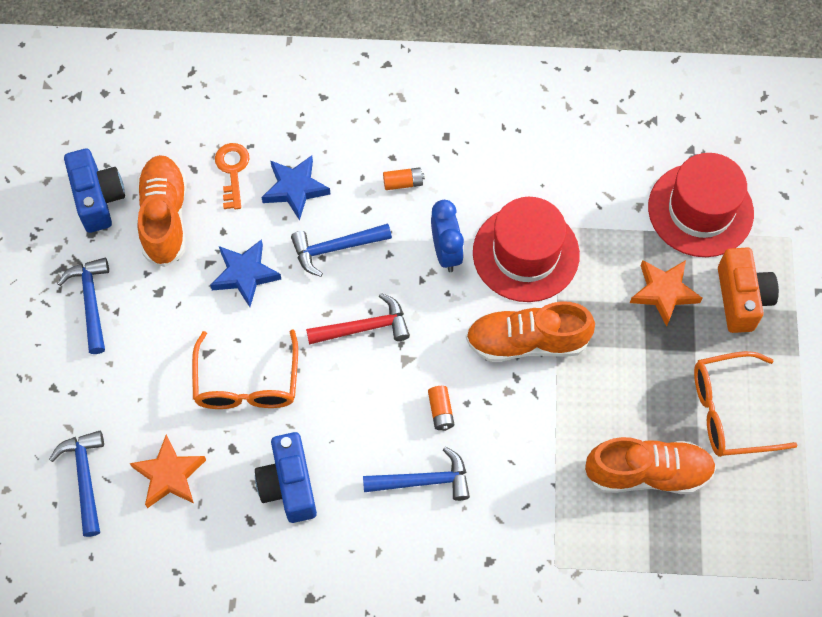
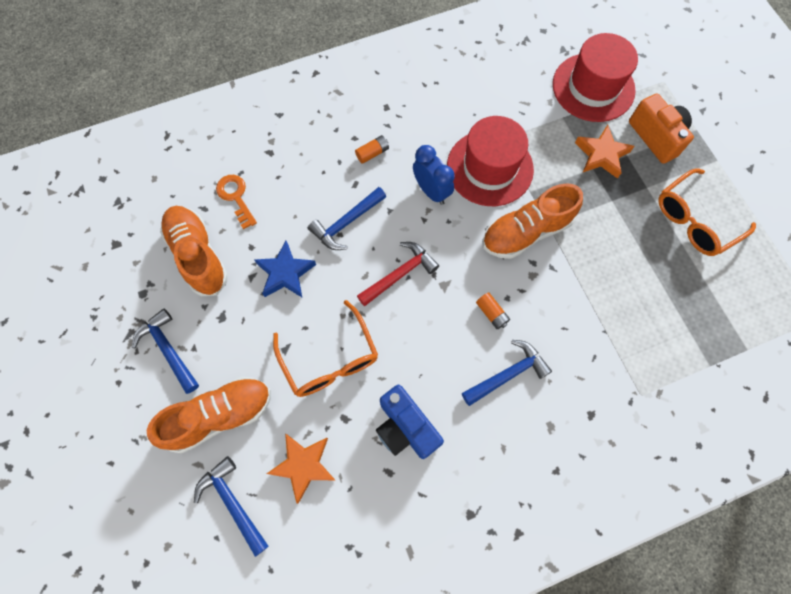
camera: 25 degrees left, 5 degrees up
blue camera [64,148,125,233] -> none
blue star [261,155,330,221] -> none
orange shoe [584,437,716,494] -> orange shoe moved to [147,377,271,453]

